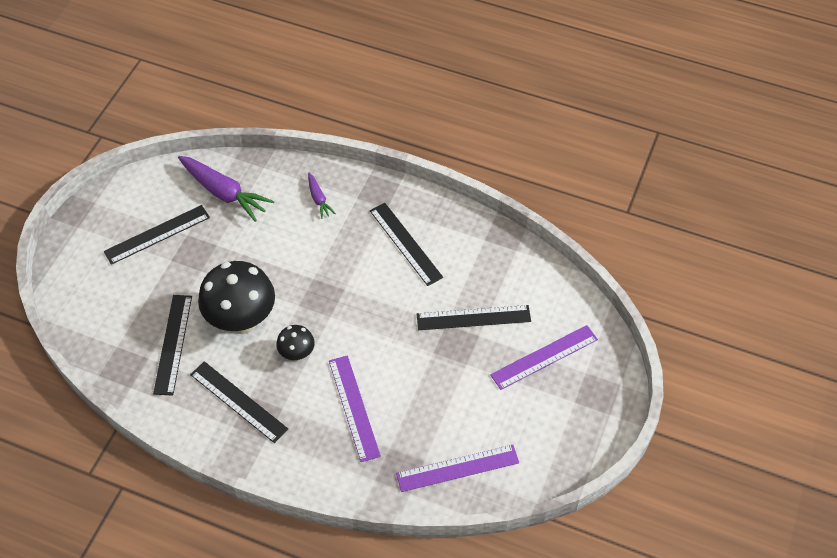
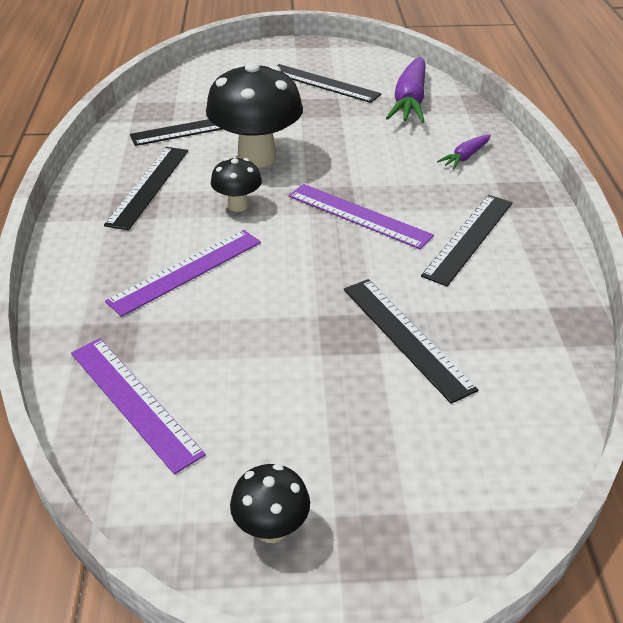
camera: 65 degrees right, 15 degrees down
purple ruler [490,325,598,390] -> purple ruler moved to [288,184,434,249]
none -> black mushroom [230,464,310,543]

